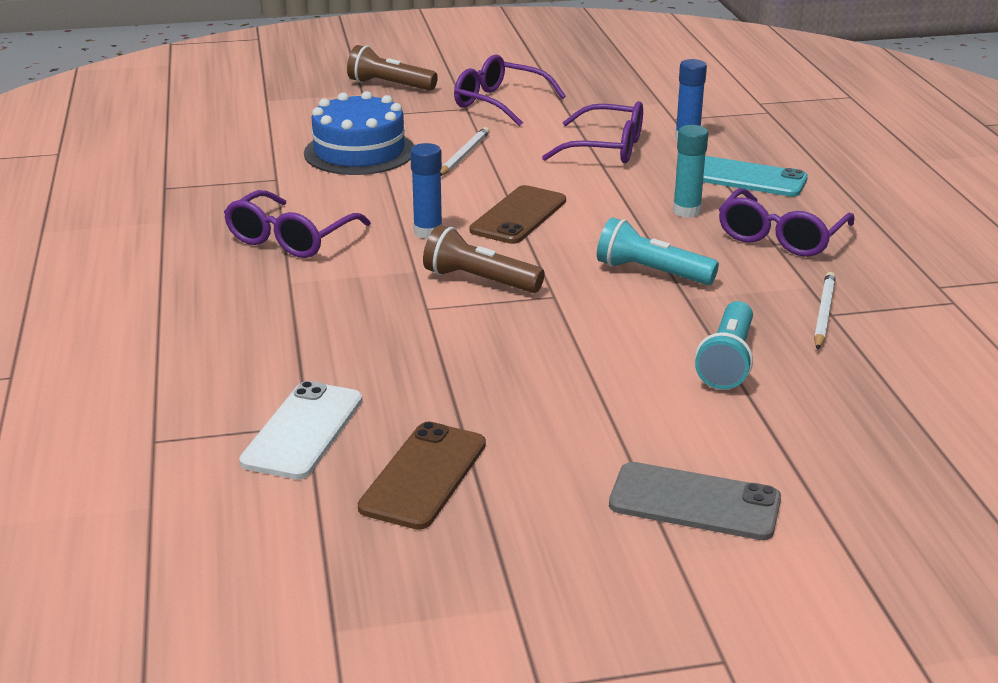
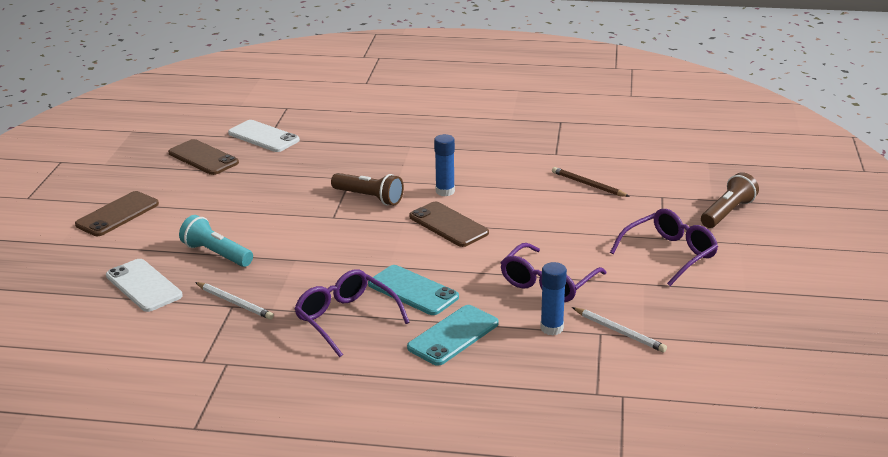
camera: 110 degrees right, 0 degrees up
purple glasses [224,190,371,258] -> none
blue cake [304,91,414,175] -> brown pencil [552,167,630,197]
brown flashlight [423,225,545,293] -> brown flashlight turned 75 degrees clockwise [331,173,404,206]
white pencil [441,127,490,176] -> white pencil moved to [572,307,667,352]
turquoise flashlight [597,217,719,285] -> none
grey phone [609,462,781,540] -> brown phone [75,191,159,236]
turquoise glue stick [673,125,708,218] -> turquoise phone [368,265,459,315]
none -> white phone [106,259,183,312]

